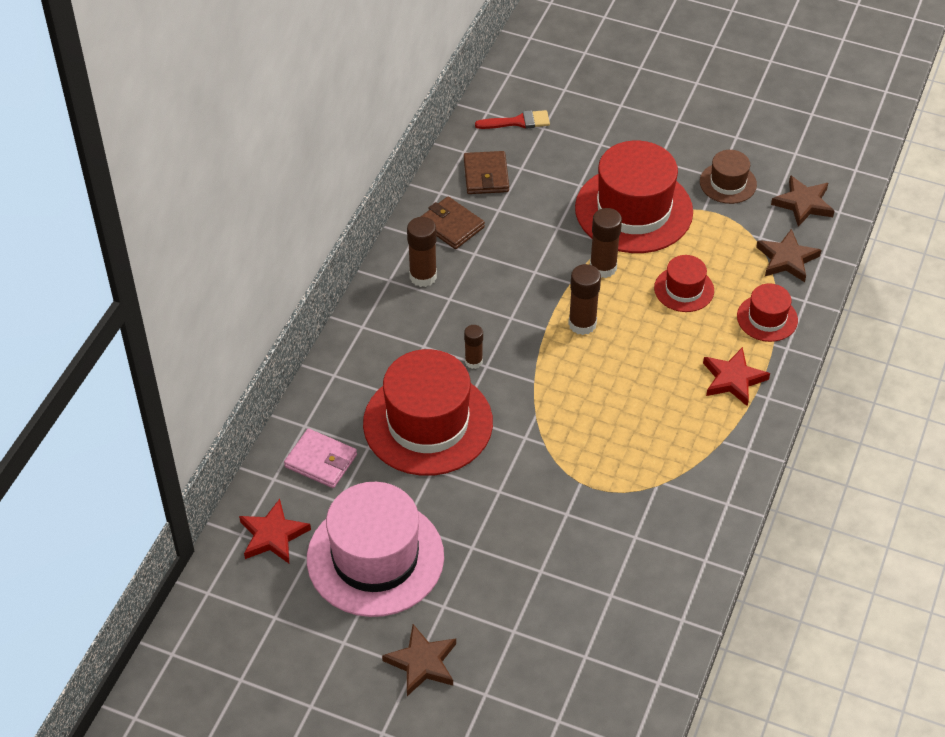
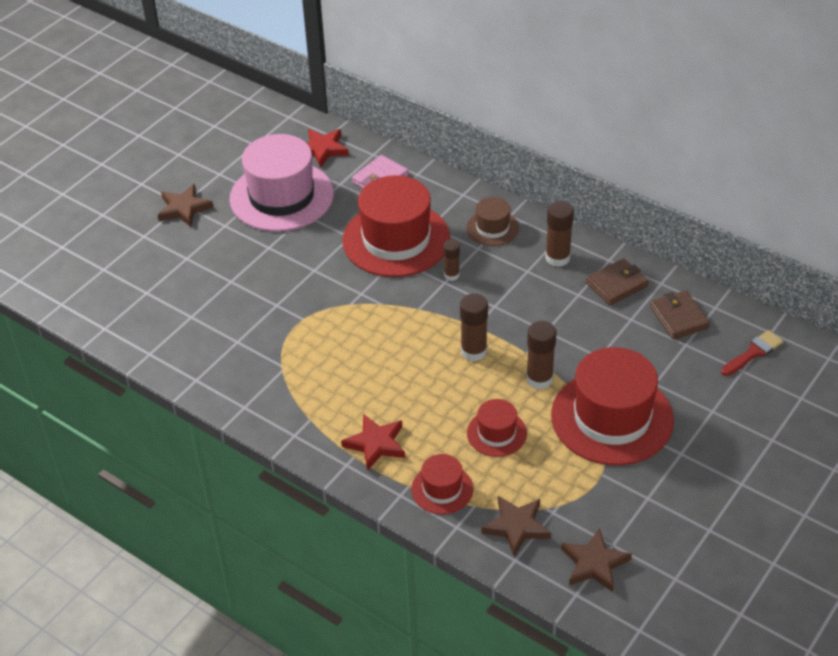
camera: 105 degrees right, 5 degrees down
brown wallet [464,151,509,194] -> brown wallet turned 60 degrees clockwise [650,291,710,339]
red brush [475,110,550,129] -> red brush turned 135 degrees counterclockwise [721,330,783,376]
brown hat [700,150,757,204] -> brown hat moved to [466,197,519,246]

